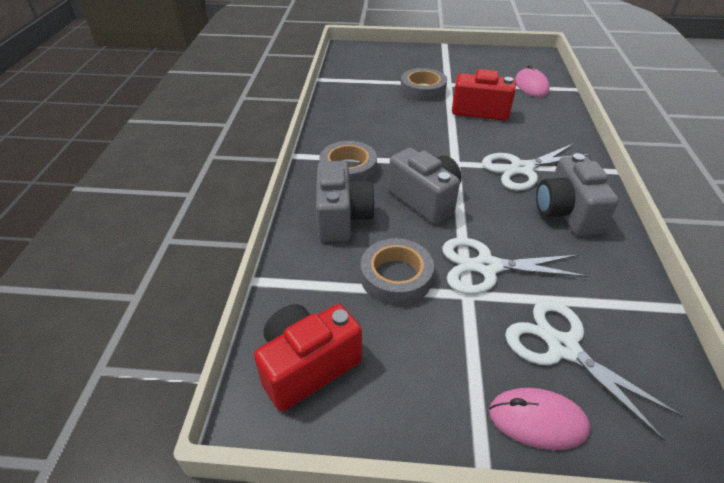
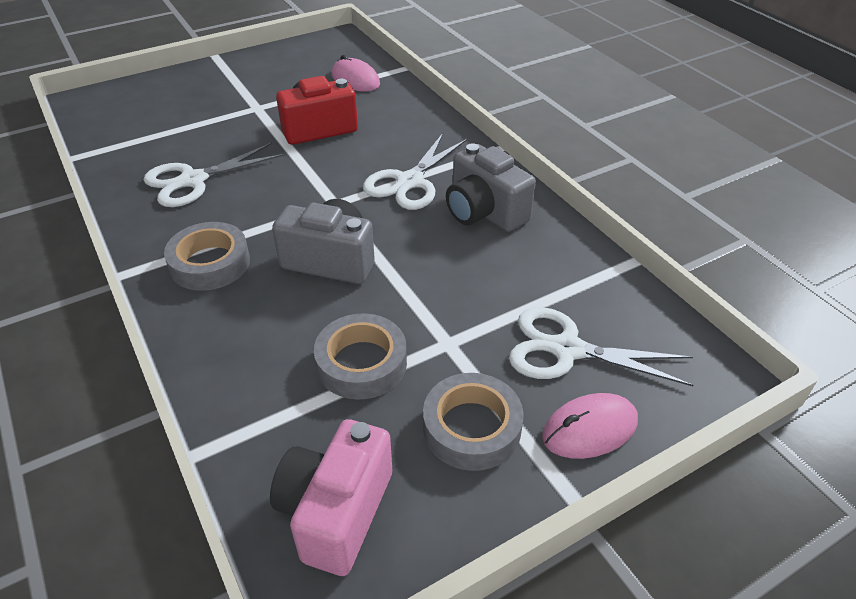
camera: 35 degrees left, 0 degrees up
red camera [254,304,362,411] -> pink camera [270,419,392,576]
grey camera [316,161,375,242] -> none
grey tape [400,68,447,102] -> grey tape moved to [423,373,524,471]
white scissors [442,238,589,294] -> white scissors moved to [144,143,284,207]

